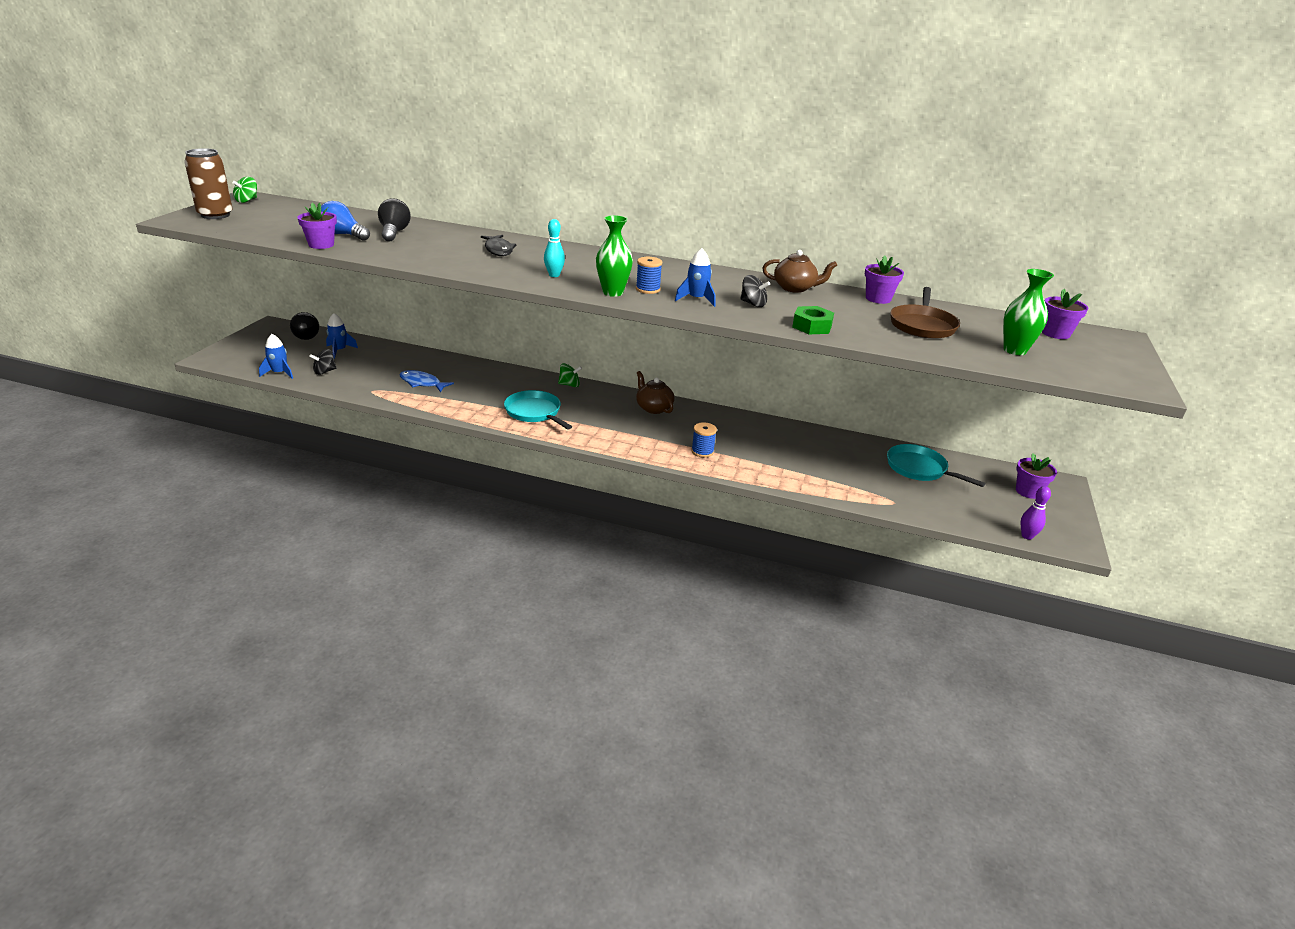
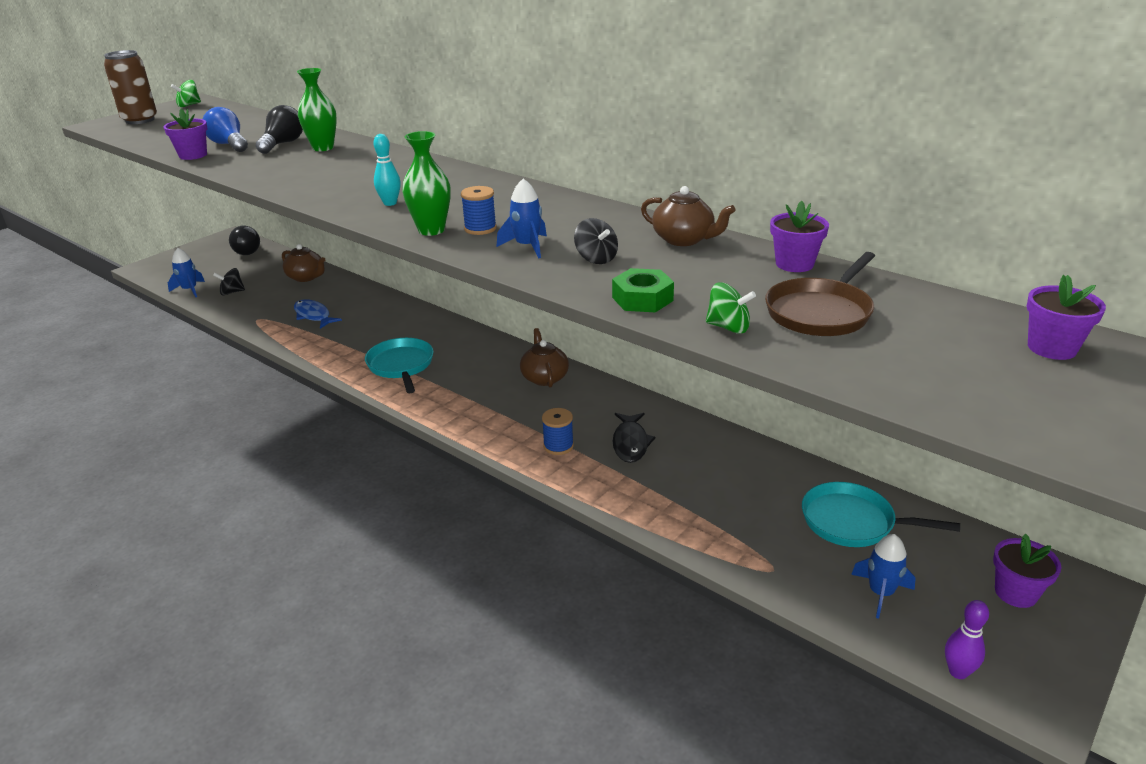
camera: 25 degrees right, 0 degrees up
blue rocket [326,313,358,359] -> blue rocket moved to [851,534,916,619]
black fish [481,235,517,256] -> black fish moved to [613,413,655,463]
green spinning top [558,363,582,387] -> green spinning top moved to [706,282,756,334]
turquoise pan [887,444,986,487] -> turquoise pan turned 45 degrees counterclockwise [802,482,960,547]
green vase [1003,269,1054,355] -> green vase moved to [297,68,337,151]
none -> brown teapot [282,244,325,282]

